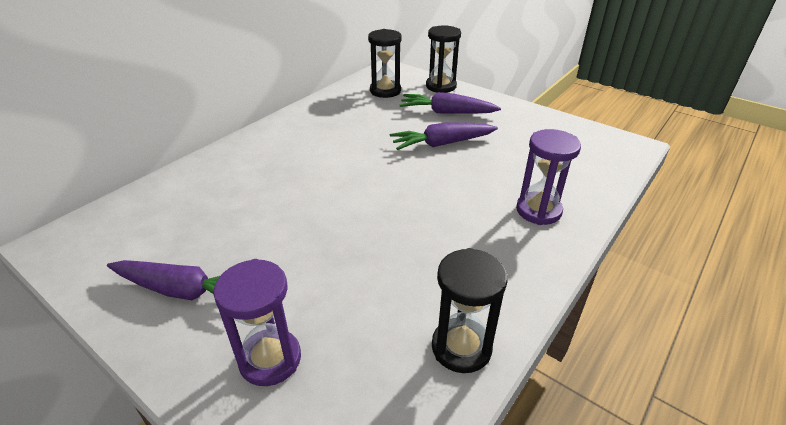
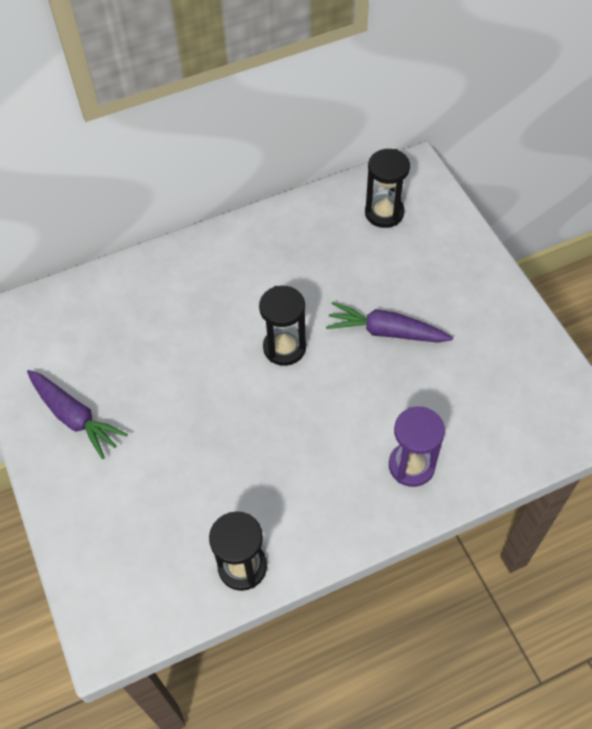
camera: 30 degrees right, 20 degrees up
purple hourglass [213,259,301,386] -> none
purple carrot [400,92,501,114] -> none
black hourglass [426,25,461,93] -> black hourglass moved to [259,286,306,366]

